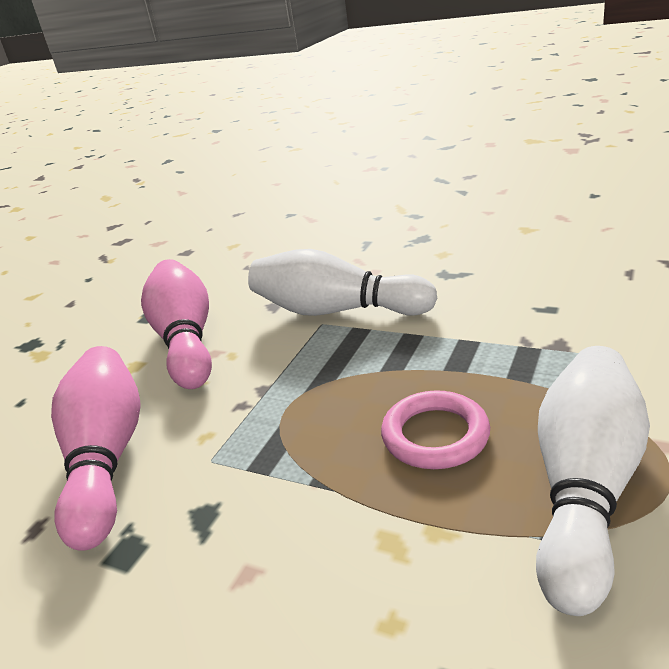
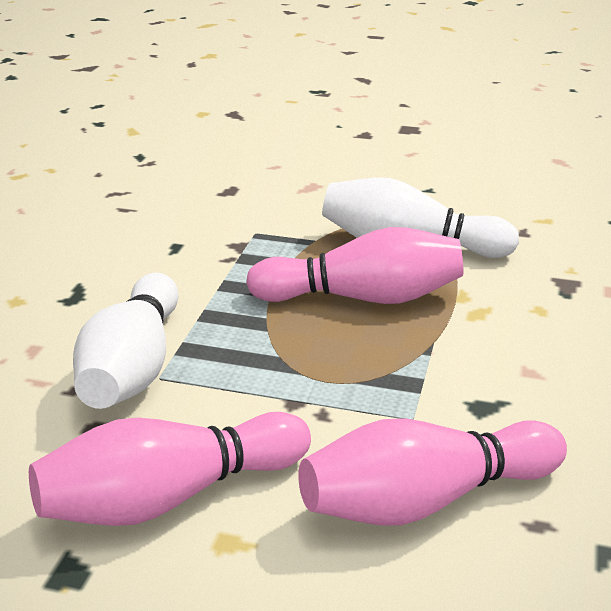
camera: 105 degrees left, 0 degrees up
pink ring [381,390,490,469] -> pink bowling pin [246,227,463,304]

